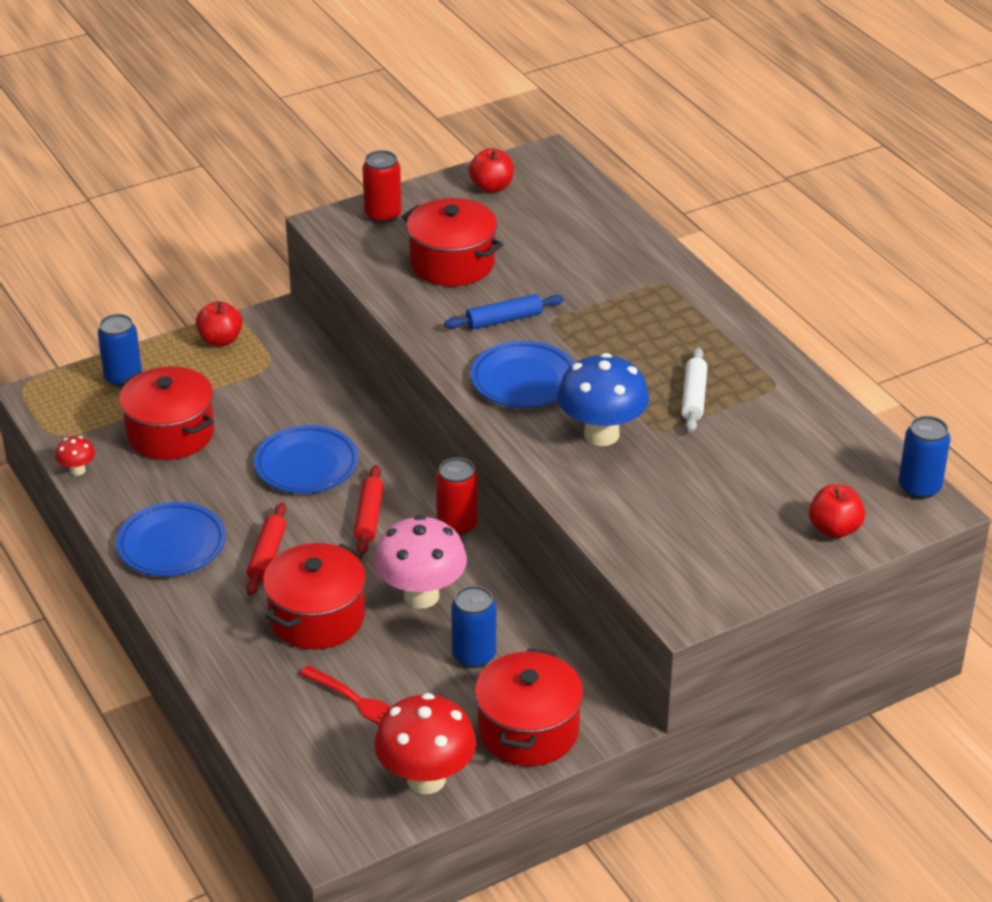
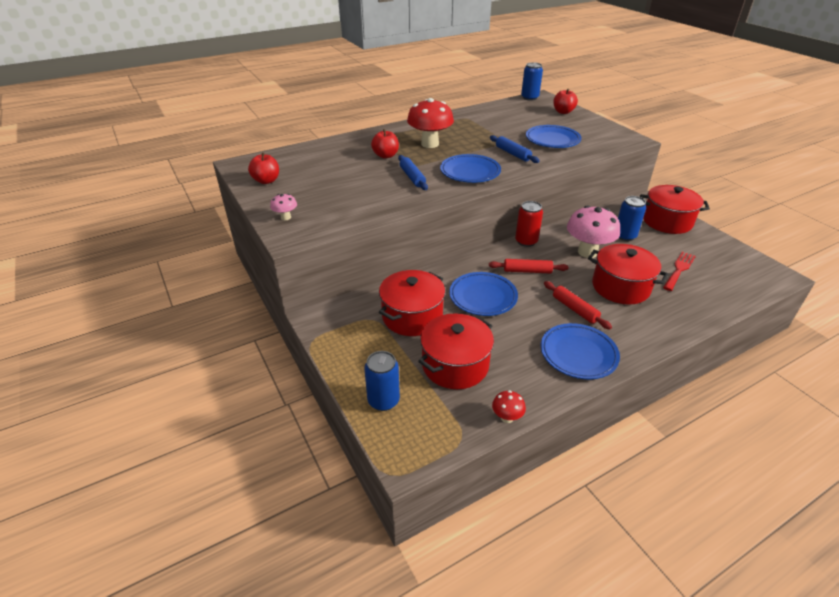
camera: 90 degrees left, 0 degrees up
red apple [196,301,243,346] -> red apple moved to [371,129,399,159]
red rolling pin [246,503,286,596] -> red rolling pin turned 45 degrees clockwise [544,281,612,329]
red can [362,150,402,223] -> pink mushroom [270,194,297,220]
red mushroom [374,693,476,794] -> red mushroom moved to [407,98,454,148]
red pot [402,198,503,286] -> red pot moved to [379,270,445,336]
blue mushroom [557,353,649,446] -> blue rolling pin [490,135,540,163]
white rolling pin [681,347,707,433] -> none
none -> blue plate [526,125,582,148]

